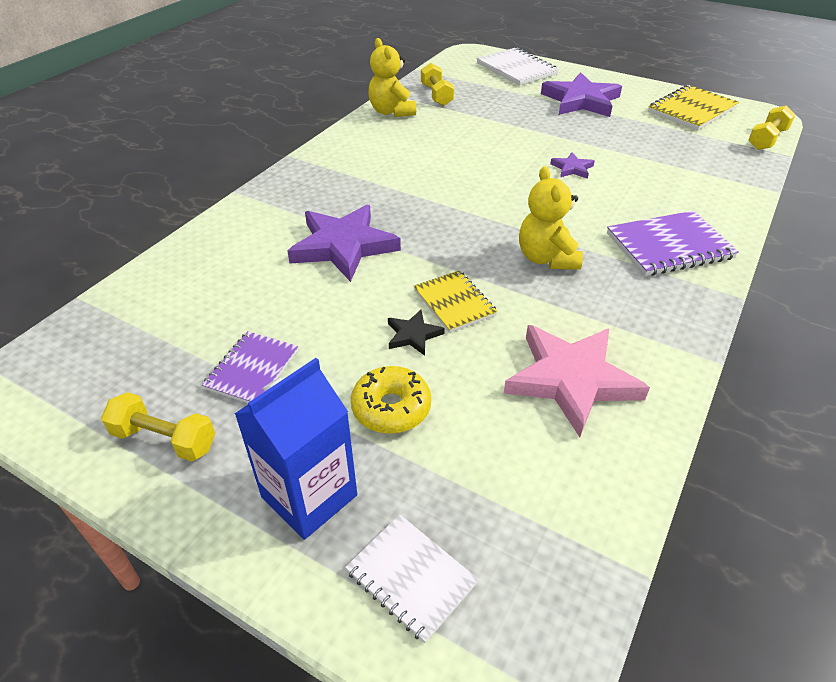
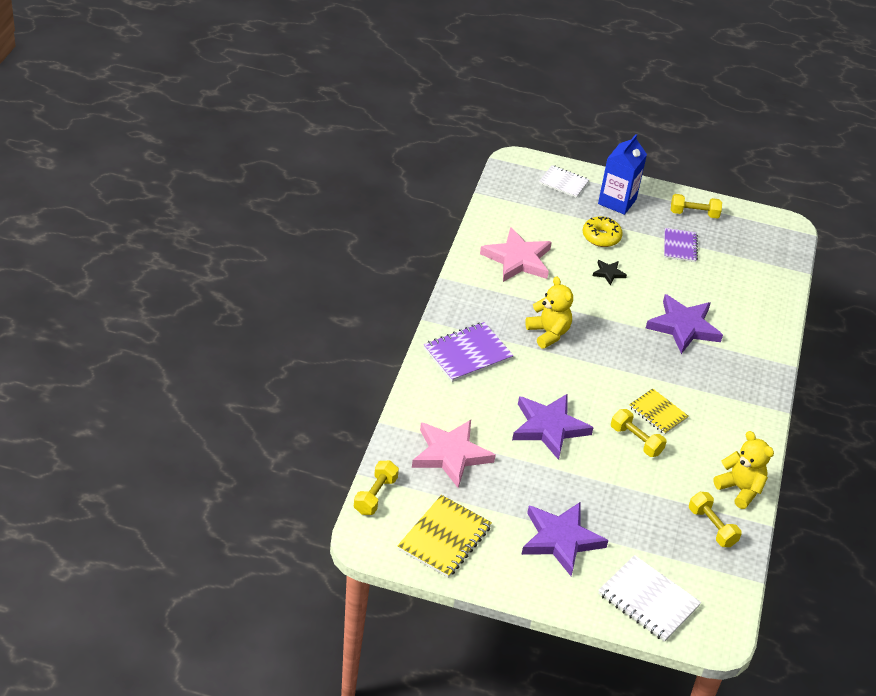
camera: 160 degrees right, 0 degrees up
yellow notebook [414,270,498,333] -> yellow notebook moved to [629,389,689,435]
purple star [550,152,595,179] -> purple star [512,393,594,460], size x2.16
none -> pink star [412,420,496,488]
none -> yellow dumbbell [611,409,667,457]

